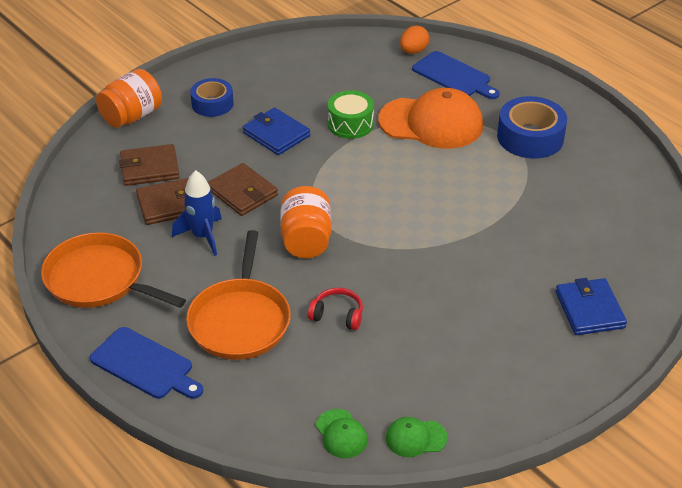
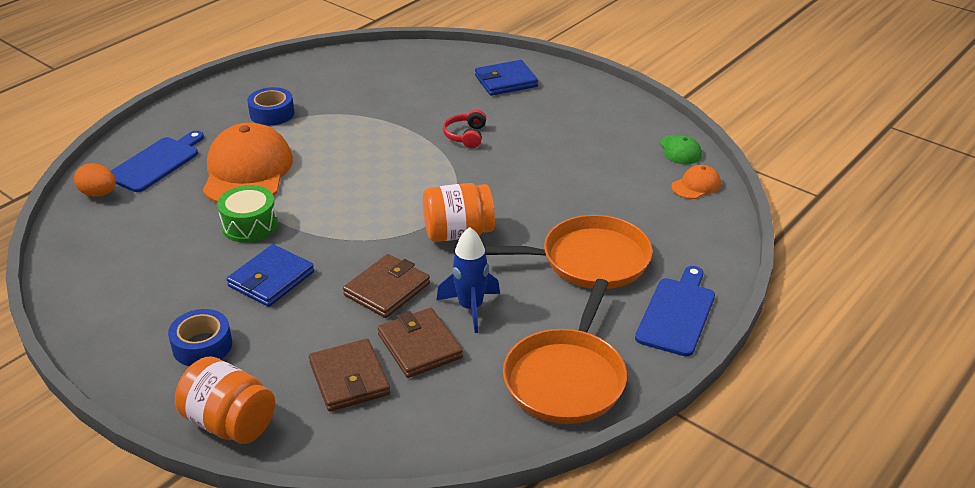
camera: 100 degrees left, 5 degrees down
red headphones [308,288,363,330] -> red headphones moved to [443,110,486,148]
green cap [316,409,368,458] -> orange cap [671,165,721,199]
blue tape [497,96,567,159] -> blue tape [247,87,294,126], size x0.65

